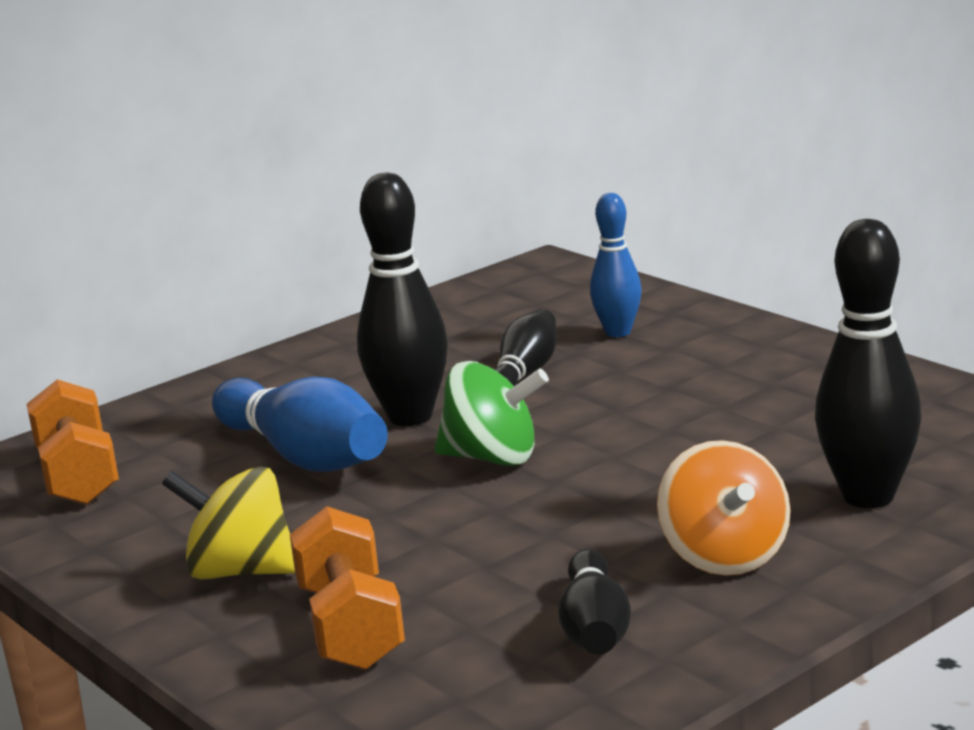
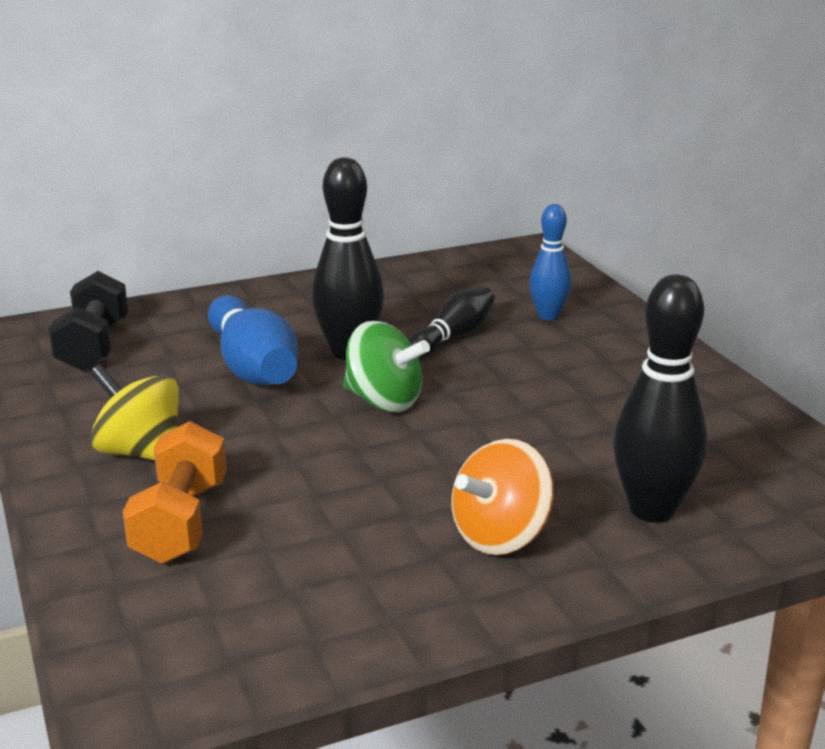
camera: 15 degrees right, 5 degrees up
orange dumbbell [27,380,119,505] -> black dumbbell [48,271,128,371]
black bowling pin [558,549,631,655] -> none
orange spinning top [657,440,791,576] -> orange spinning top turned 45 degrees clockwise [452,439,554,555]

